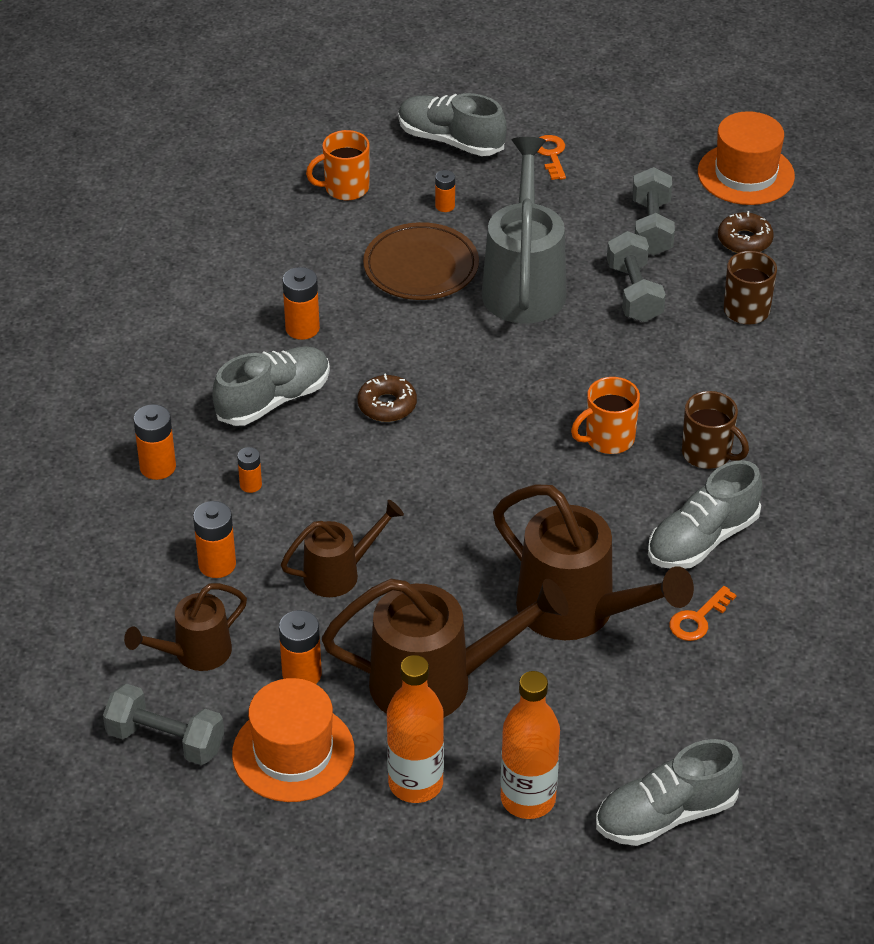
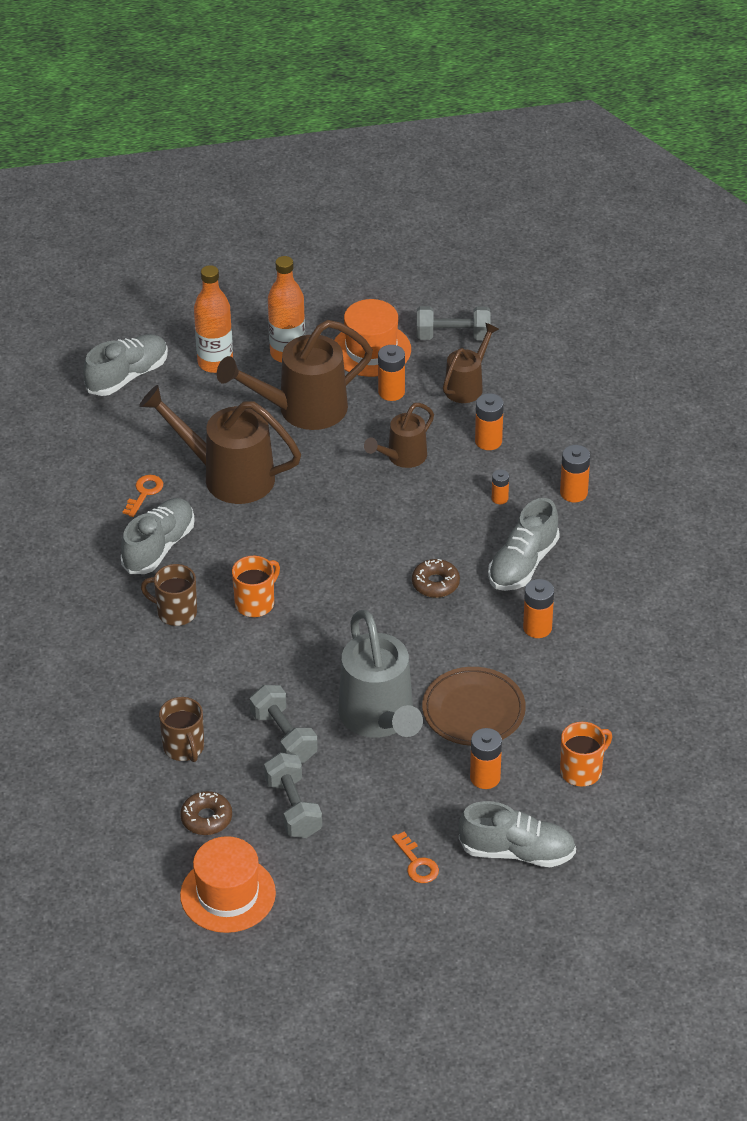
camera: 160 degrees right, 0 degrees up
orange battery [435,170,455,212] -> orange battery [470,728,502,789], size x1.65

